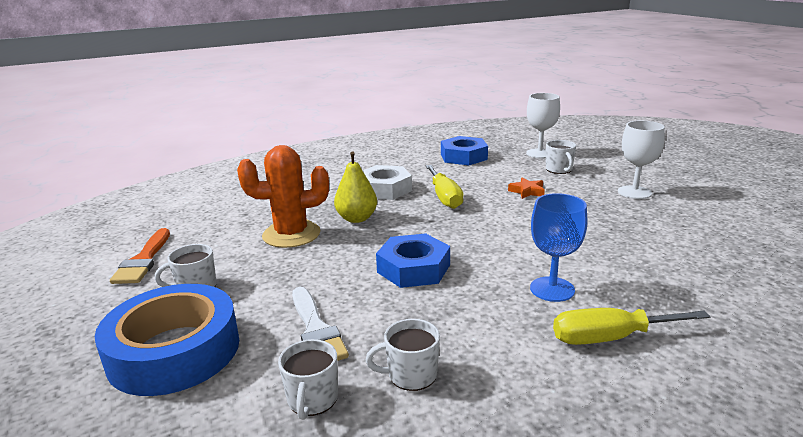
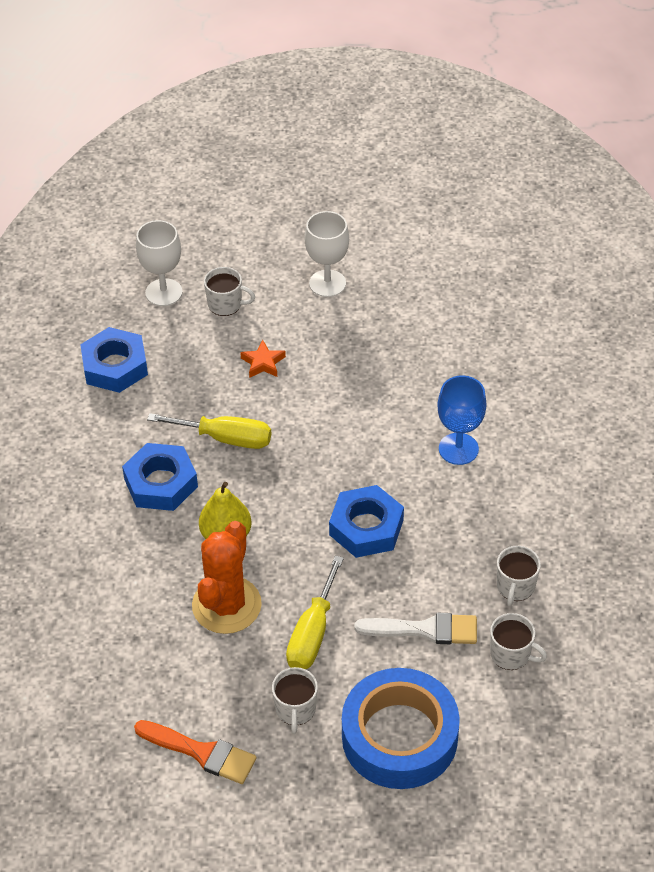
camera: 65 degrees left, 25 degrees up
white nut [363,165,412,200] -> blue nut [122,443,198,511]
yellow screwdriver [553,308,711,345] -> yellow screwdriver moved to [286,556,344,669]

